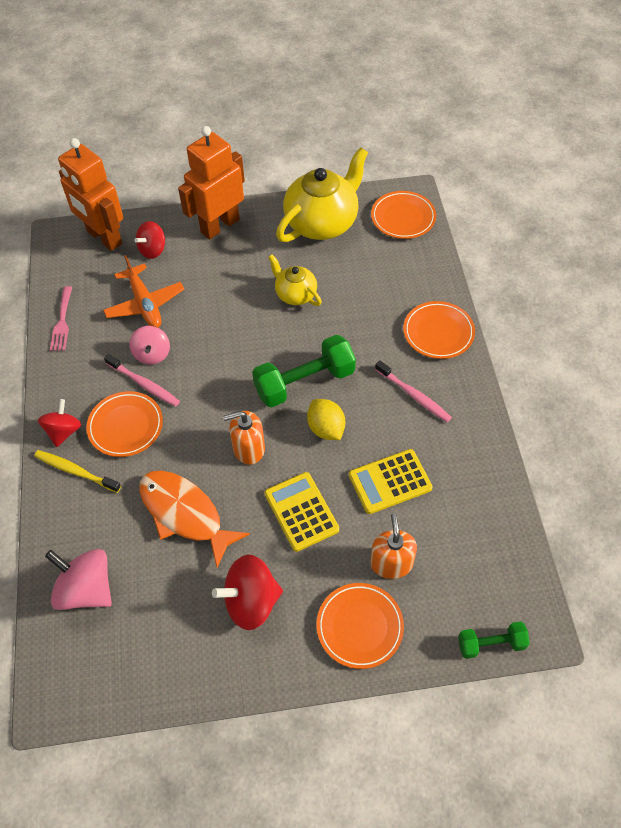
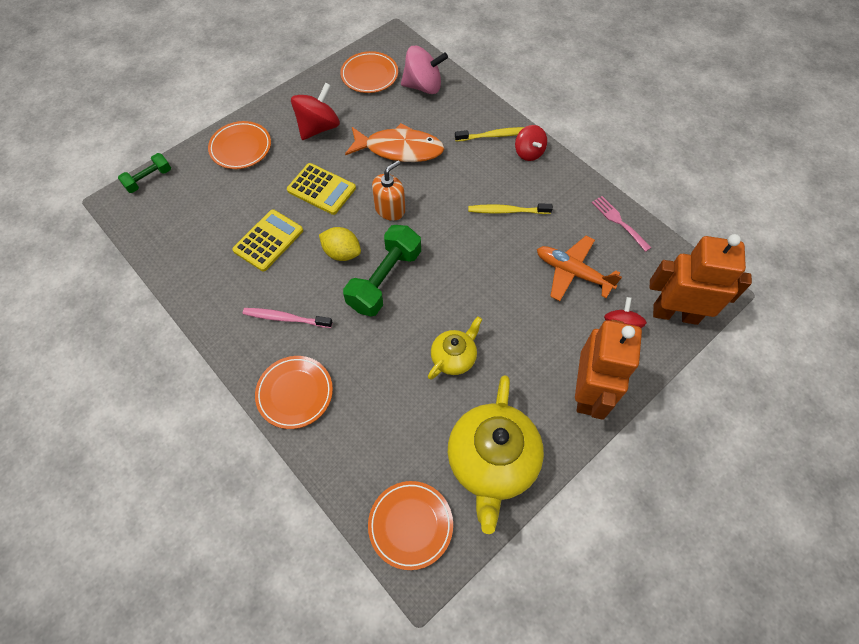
camera: 145 degrees right, 5 degrees up
orange plate [86,391,163,457] -> orange plate moved to [340,51,398,93]
pink toothbrush [104,354,180,406] -> yellow toothbrush [468,204,553,214]
pink spinning top [129,326,170,365] -> none
yellow teapot [268,254,322,306] -> yellow teapot turned 60 degrees counterclockwise [428,316,482,380]
orange soap dispenser [370,513,417,579] -> none

